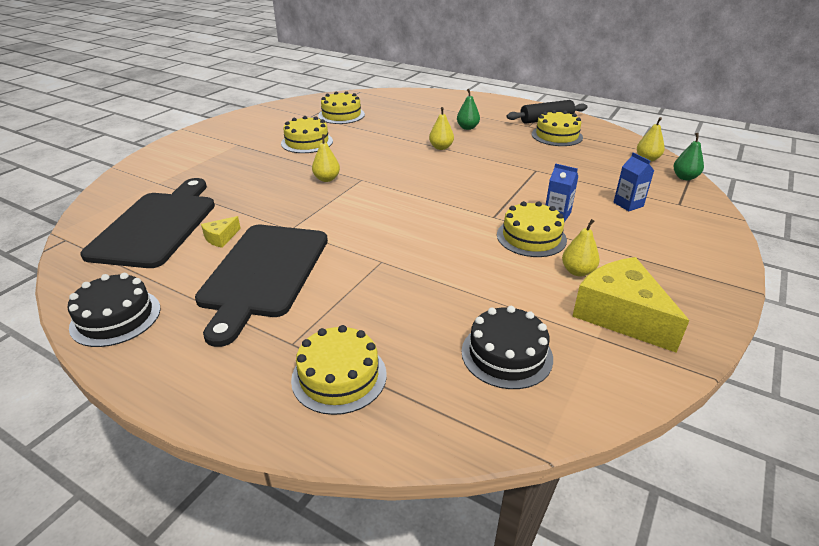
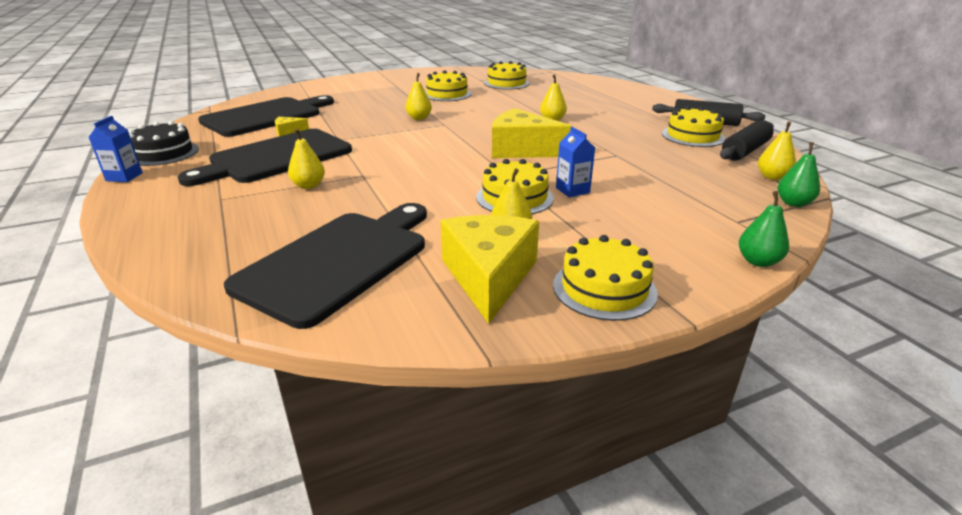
camera: 35 degrees right, 5 degrees down
yellow cake [291,325,387,415] -> yellow cake moved to [553,235,658,321]
green pear [457,89,480,130] -> green pear moved to [739,191,789,267]
black cake [462,306,553,389] -> black cutting board [224,203,427,329]
blue carton [613,152,654,211] -> blue carton moved to [88,116,143,182]
none -> yellow pear [288,129,325,189]
none -> yellow cheese [492,108,572,158]
none -> black rolling pin [720,120,774,161]

